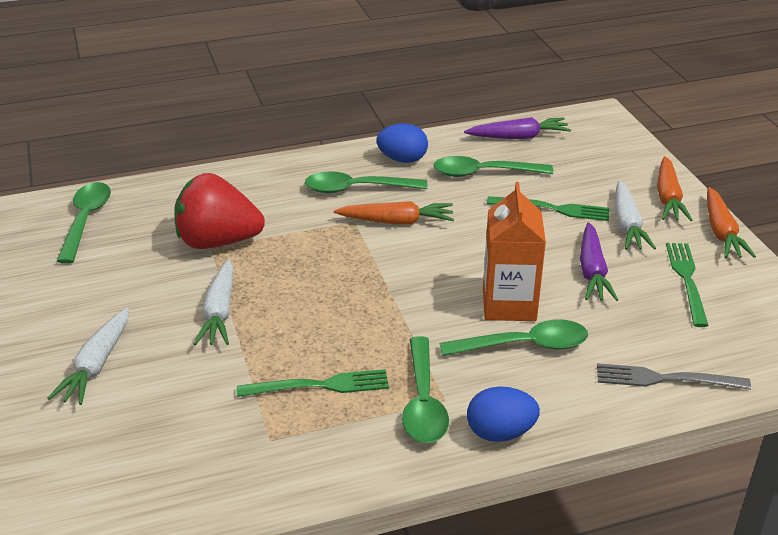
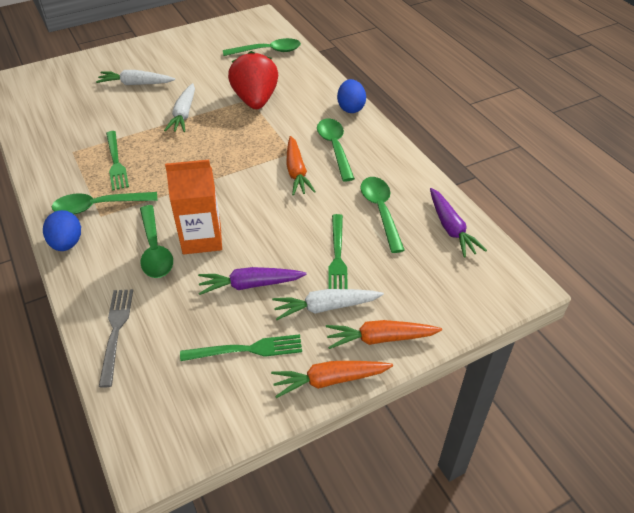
camera: 80 degrees right, 10 degrees up
white carrot [194,259,233,345] -> white carrot turned 75 degrees counterclockwise [164,83,195,132]
blue egg [376,123,428,163] -> blue egg moved to [337,79,366,113]

